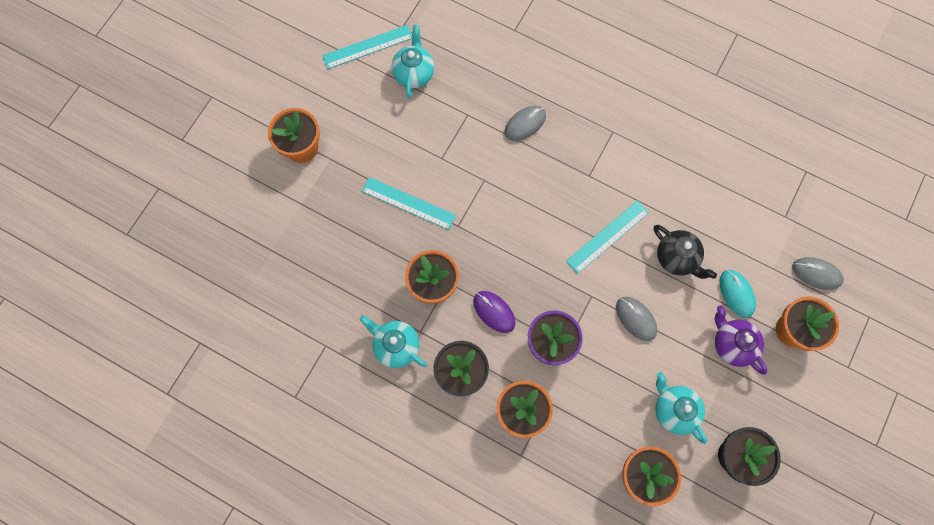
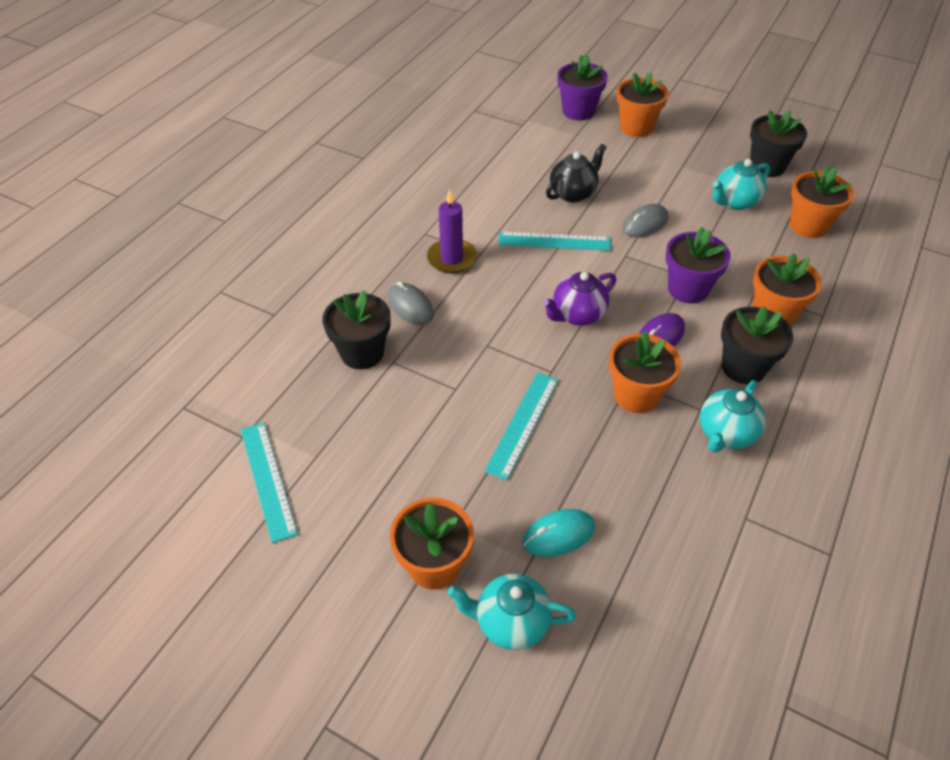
camera: 90 degrees left, 25 degrees down
turquoise teapot [392,25,434,98] -> turquoise teapot moved to [448,574,576,650]
turquoise ruler [566,200,649,274] -> turquoise ruler turned 45 degrees counterclockwise [498,231,611,251]
purple teapot [715,305,768,375] -> purple teapot moved to [543,272,616,326]
turquoise mouse [720,270,756,318] -> turquoise mouse moved to [523,509,595,557]
grey mouse [792,257,844,290] -> purple flower pot [557,55,608,120]
none -> black flower pot [322,290,391,369]
none -> purple candle [427,189,477,274]

